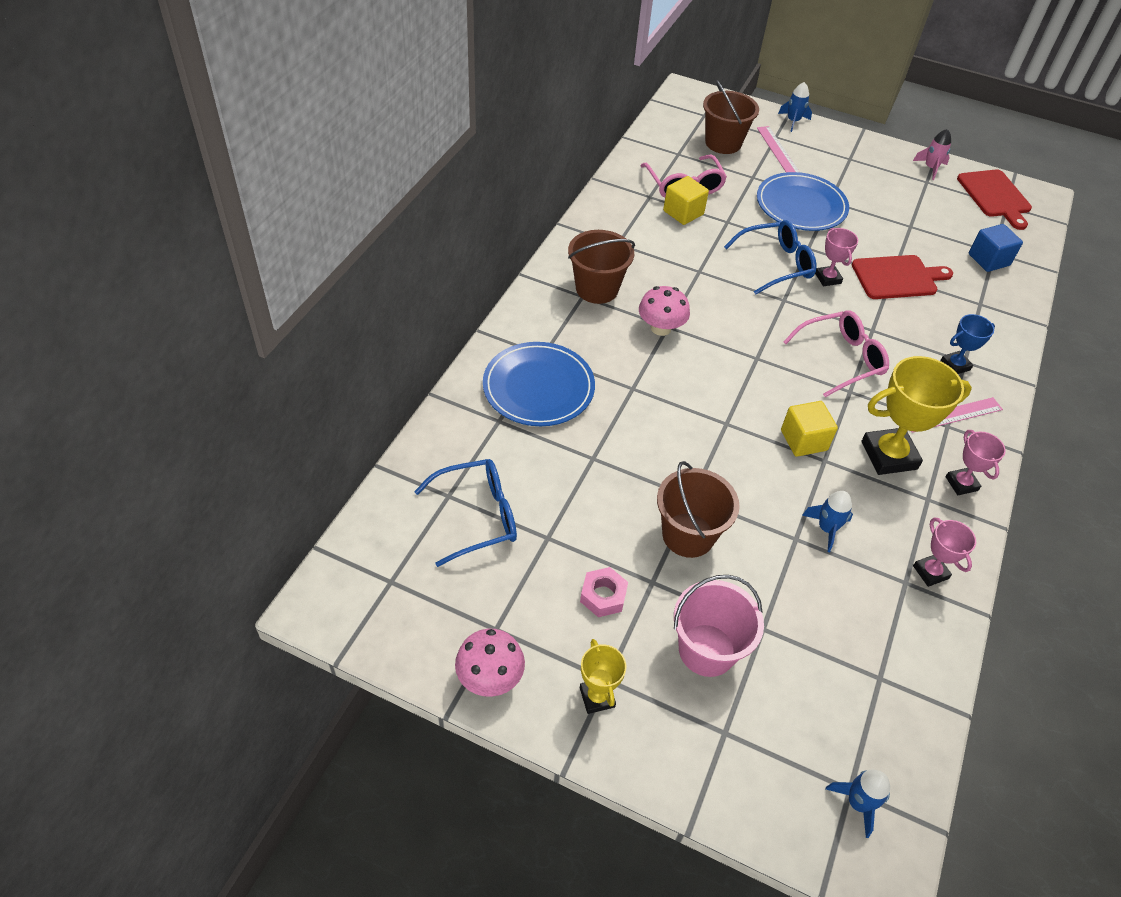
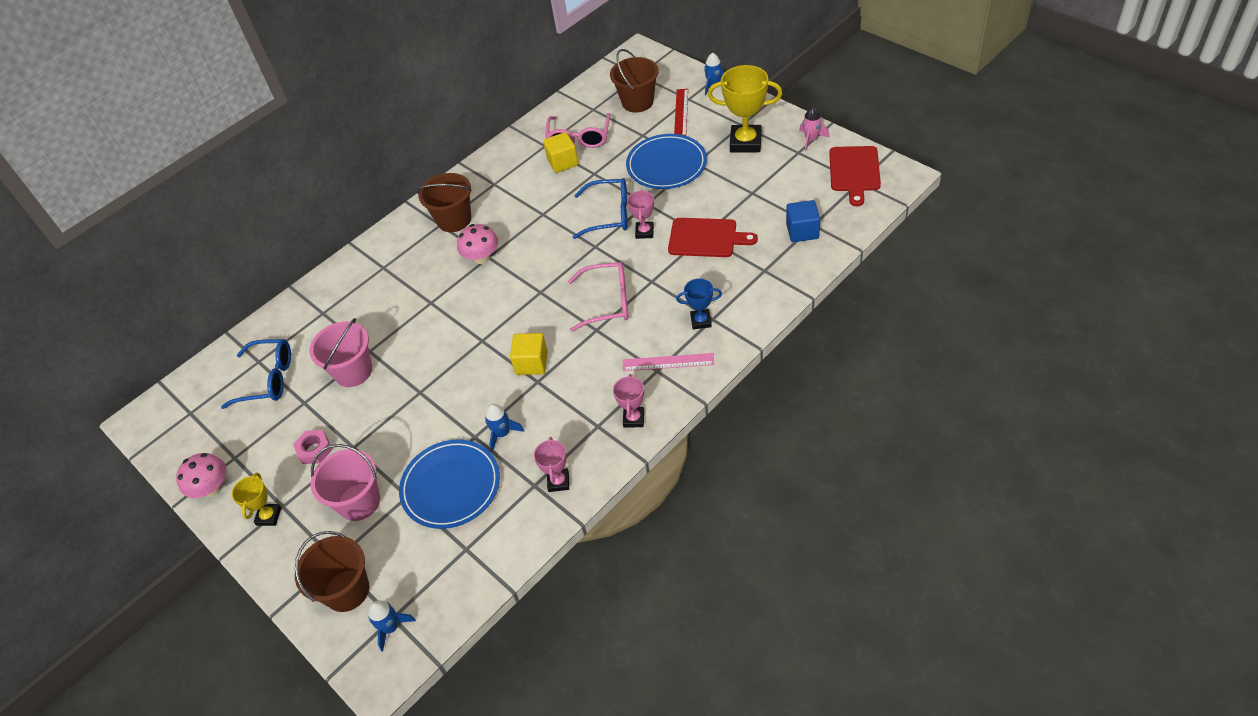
camera: 30 degrees right, 0 degrees up
blue plate [483,342,595,426] -> blue plate moved to [399,439,500,529]
brown bucket [657,461,740,558] -> brown bucket moved to [295,531,369,612]
pink ruler [757,126,799,172] -> red ruler [674,89,688,136]
yellow trophy [861,356,972,475] -> yellow trophy moved to [708,65,782,152]
none -> pink bucket [309,318,372,387]

